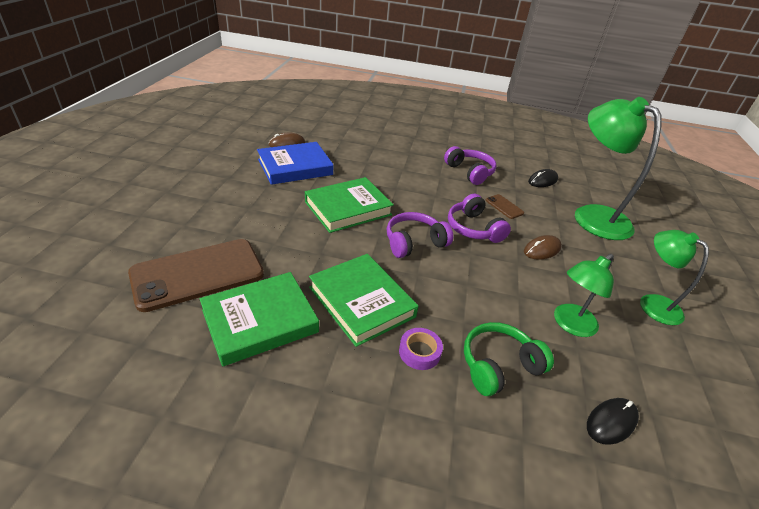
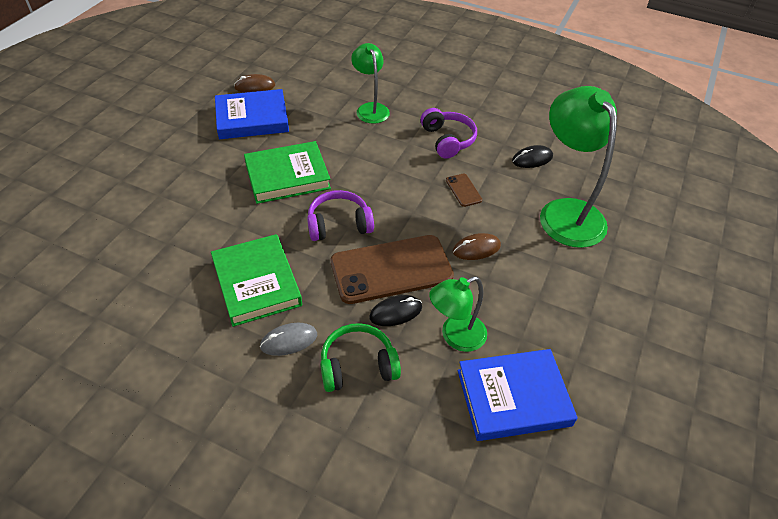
camera: 15 degrees right, 10 degrees up
brown phone [128,239,264,312] -> brown phone moved to [331,235,454,304]
green book [200,272,319,367] -> none
purple tape [399,328,443,370] -> grey mouse [260,323,317,356]
purple headphones [448,194,511,243] -> none
black mouse [587,398,639,445] -> black mouse moved to [369,295,422,326]
green lamp [640,230,709,325] -> green lamp moved to [351,43,390,124]
none -> blue book [457,349,578,441]

